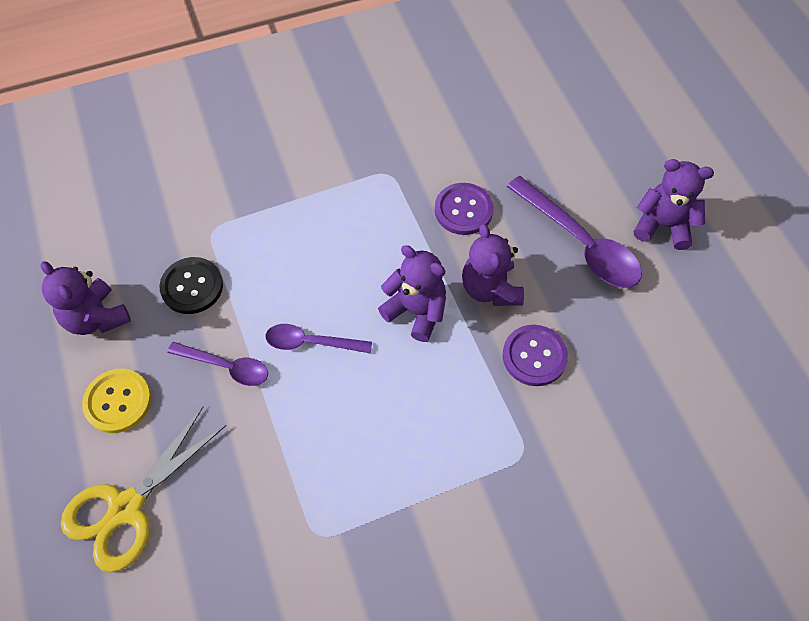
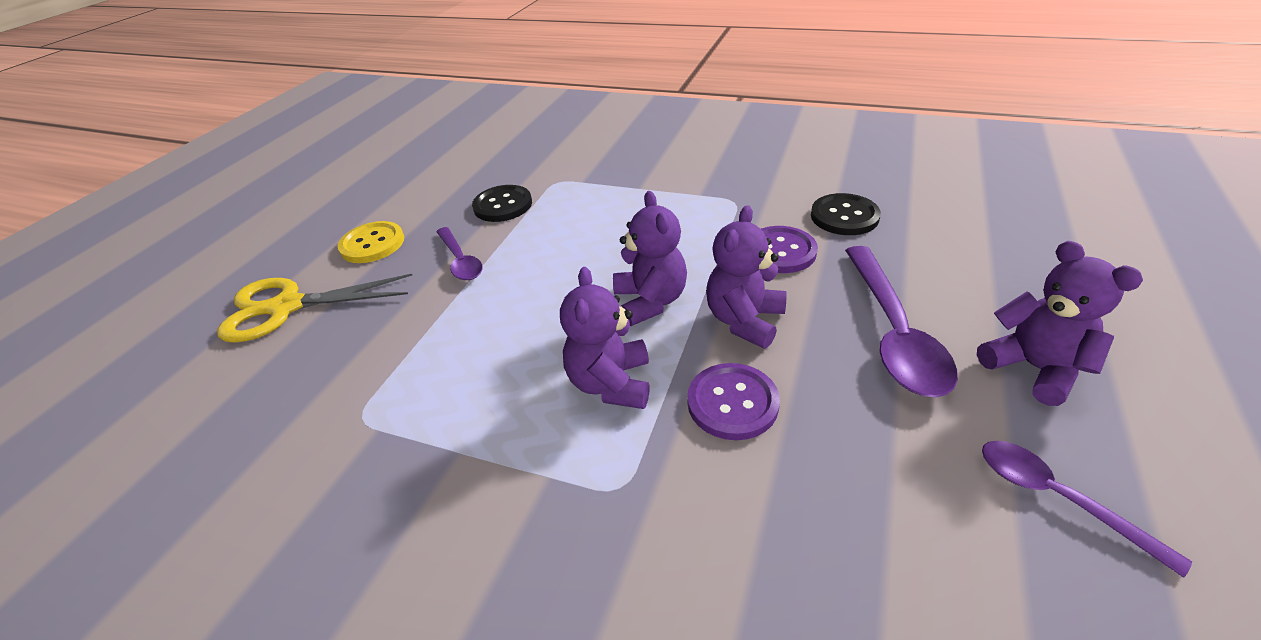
camera: 45 degrees right, 20 degrees down
purple teddy bear [40,261,131,335] -> purple teddy bear moved to [560,267,650,409]
purple spoon [265,324,372,354] -> purple spoon moved to [982,441,1192,578]
none -> black button [811,193,881,235]

